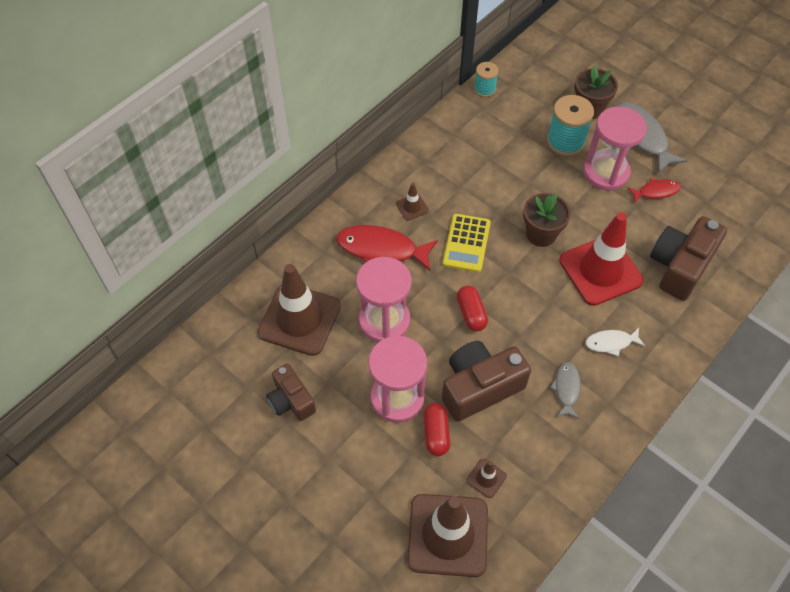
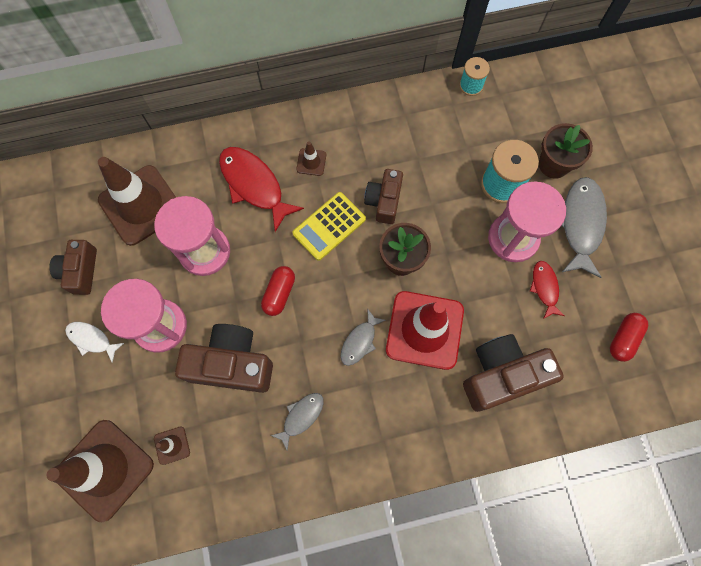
camera: 35 degrees right, 15 degrees up
red capsule [423,403,450,456] -> red capsule moved to [610,313,648,362]
white fish [585,328,645,356] -> white fish moved to [65,322,124,363]
red fish [627,178,681,203] -> red fish turned 120 degrees counterclockwise [530,261,565,319]
none -> grey fish [340,310,386,366]
none -> brown camera [364,169,403,224]

